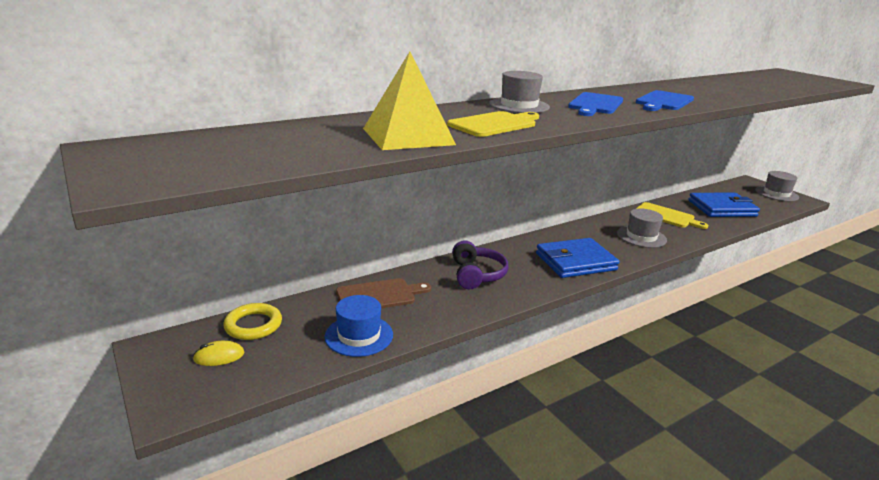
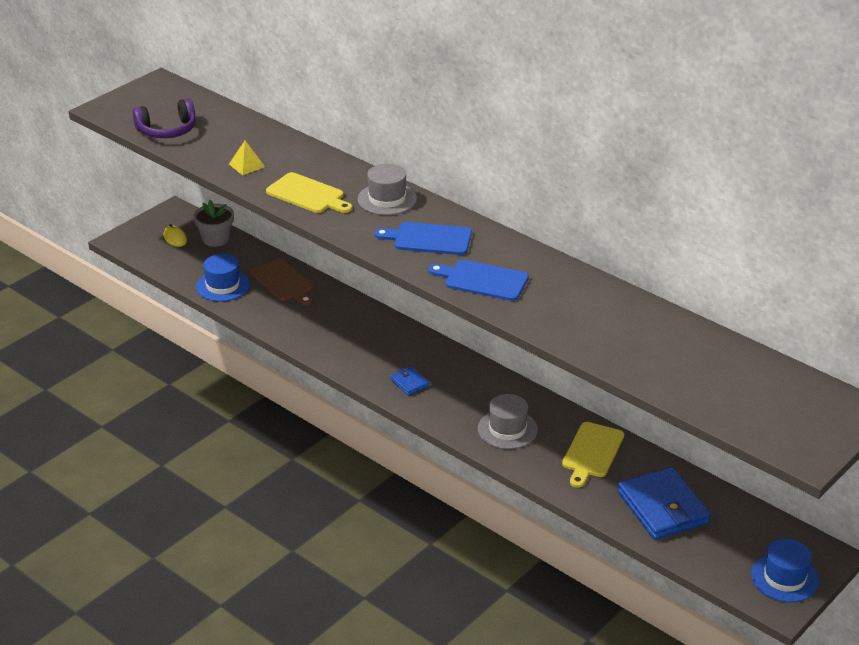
camera: 75 degrees right, 10 degrees up
yellow ring [223,303,282,340] -> grey flower pot [193,200,234,247]
yellow pyramid [363,51,456,150] -> yellow pyramid [229,141,265,175], size x0.47
purple headphones [452,240,508,289] -> purple headphones moved to [132,98,196,138]
blue wallet [536,238,619,278] -> blue wallet [390,366,430,396], size x0.46
grey hat [755,171,799,201] -> blue hat [751,539,819,603]

